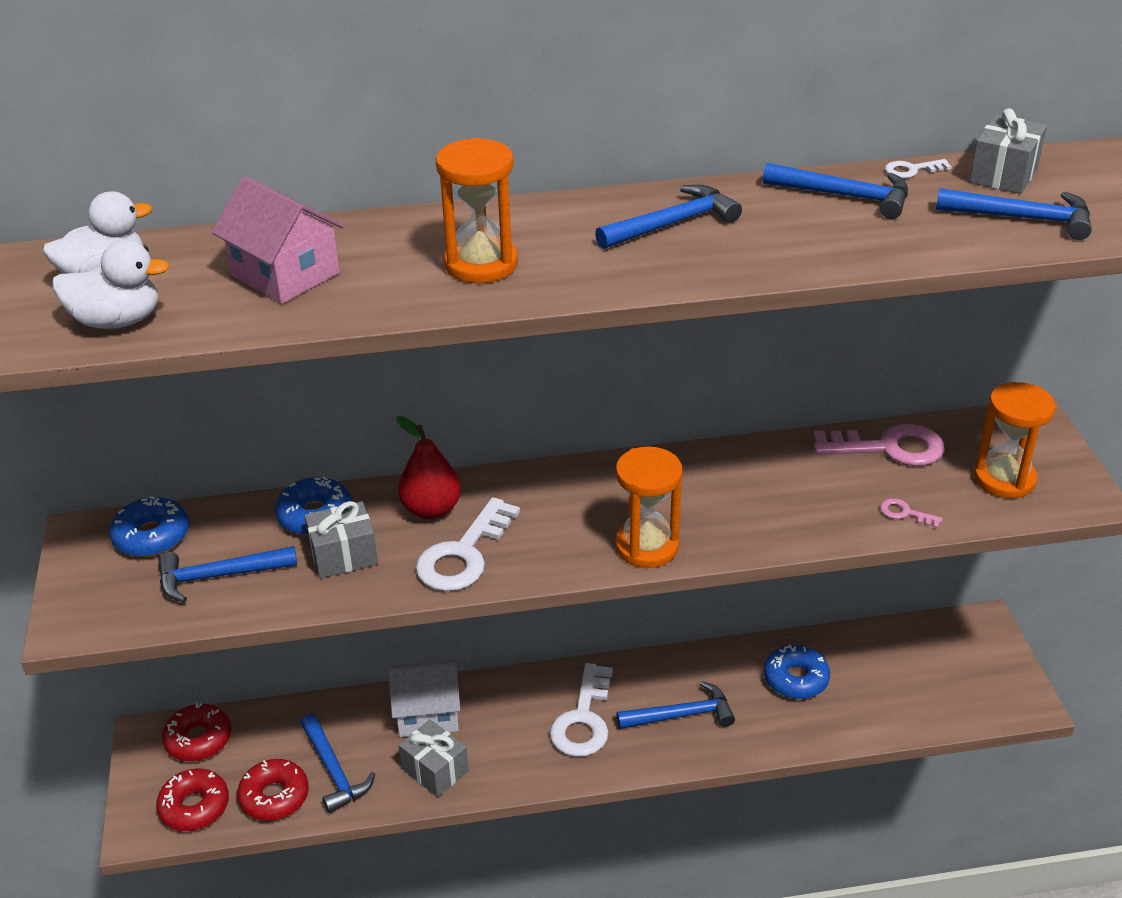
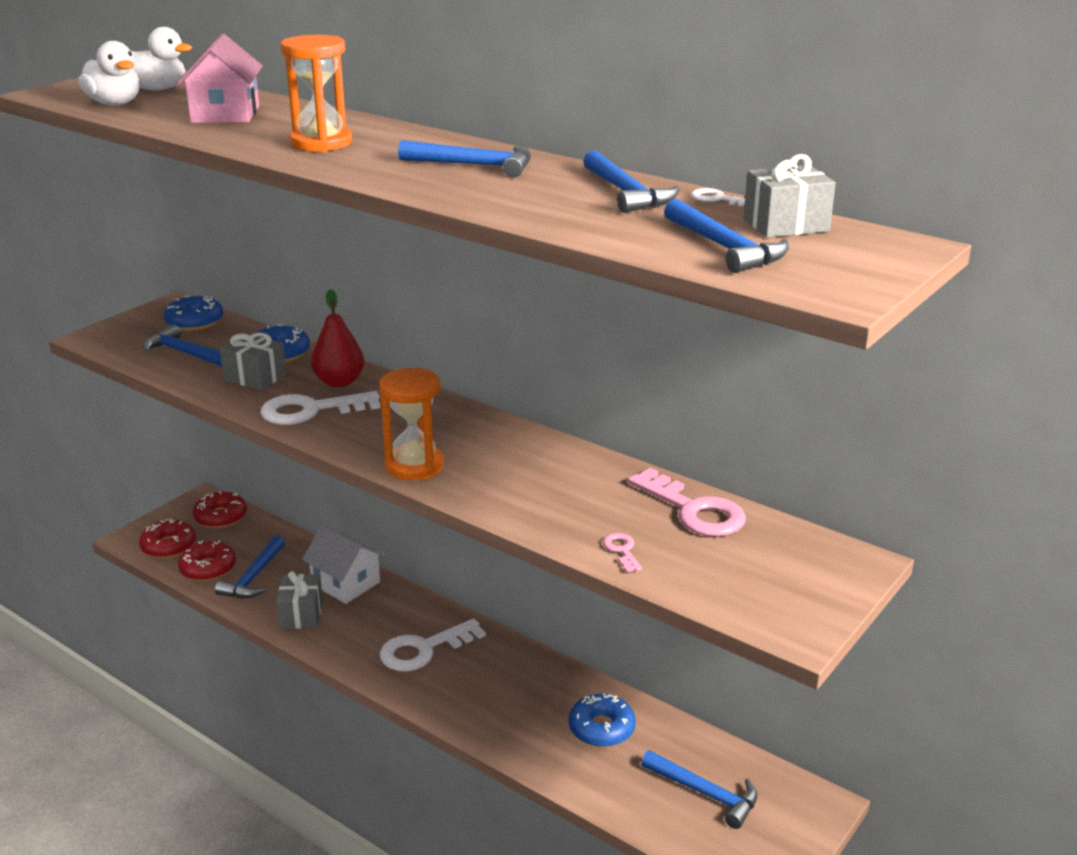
camera: 45 degrees right, 10 degrees down
blue hammer [617,681,735,729] -> blue hammer moved to [641,750,758,829]
orange hourglass [974,382,1056,498] -> none

